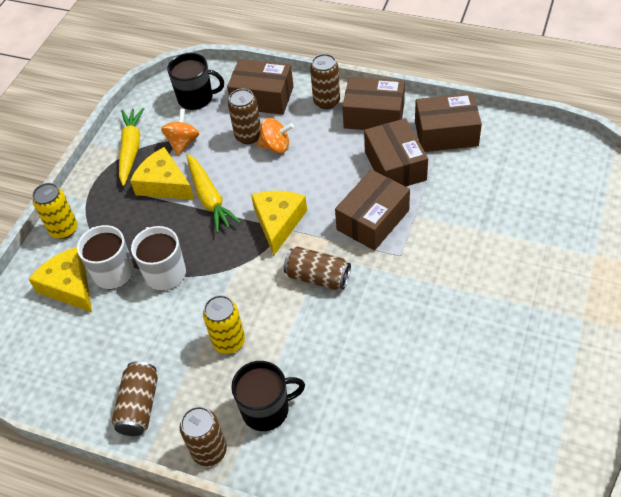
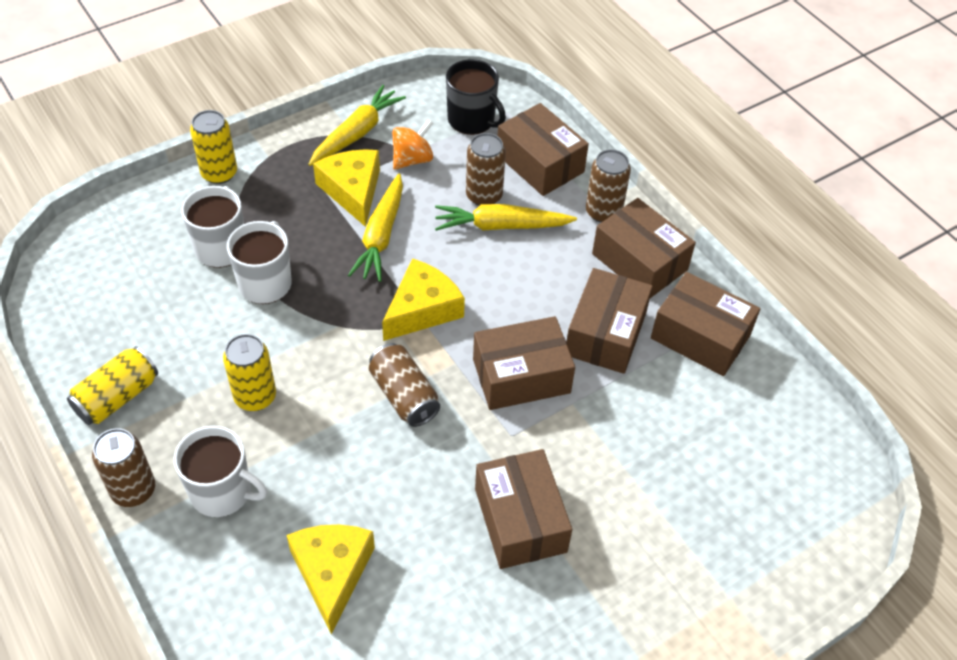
camera: 30 degrees right, 0 degrees up
yellow cheese [28,247,92,312] -> yellow cheese moved to [287,525,375,635]
brown can [112,361,158,436] -> yellow can [67,346,158,425]
black mug [231,361,305,431] -> white mug [174,426,267,517]
orange spinning top [257,118,294,153] -> yellow carrot [435,204,577,231]
none -> brown box [475,449,572,569]

